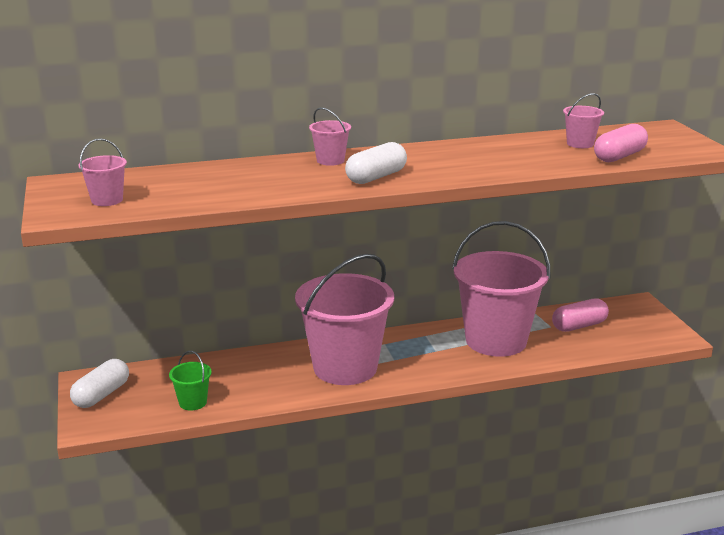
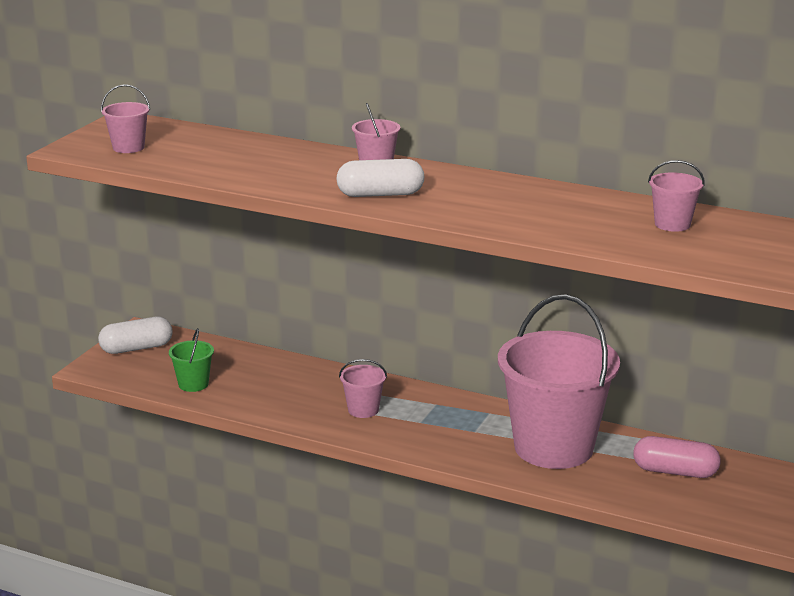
camera: 40 degrees right, 0 degrees up
pink bucket [295,254,394,385] -> pink bucket [339,359,387,418], size x0.41
pink capsule [594,124,648,162] -> none

